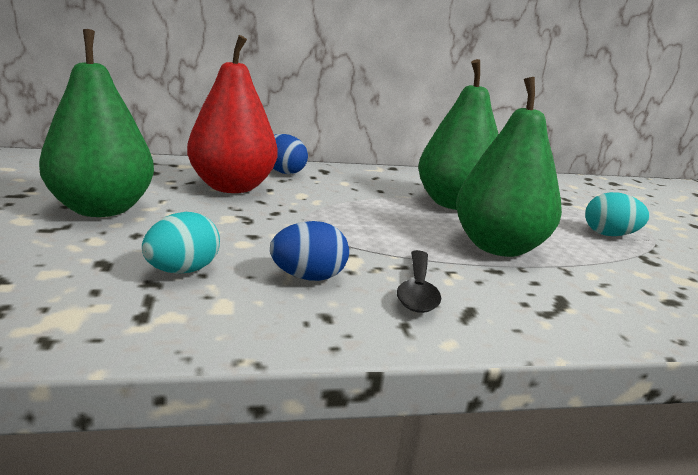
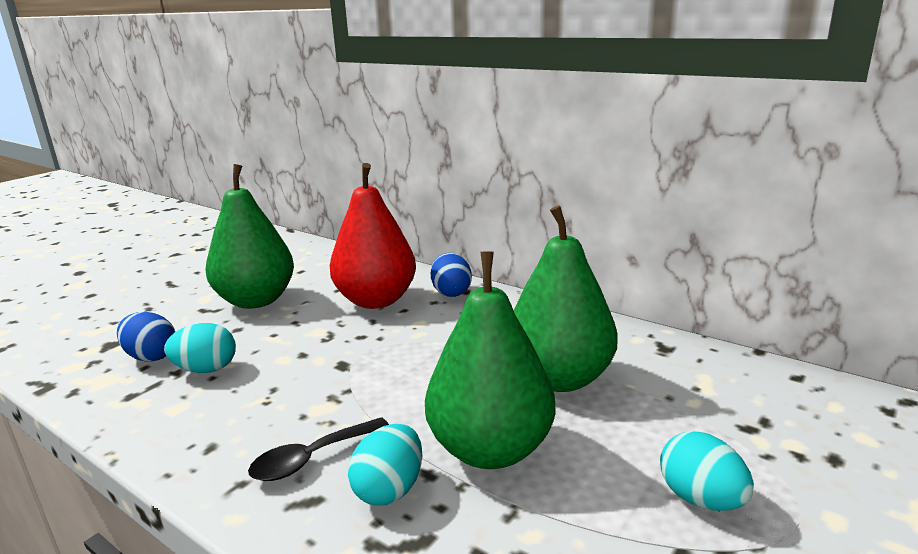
camera: 50 degrees right, 0 degrees up
blue egg [270,221,349,281] -> blue egg moved to [117,312,175,362]
none -> turquoise egg [348,424,422,505]

